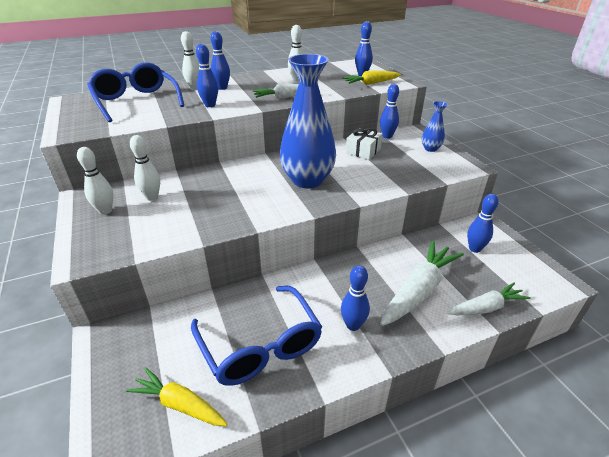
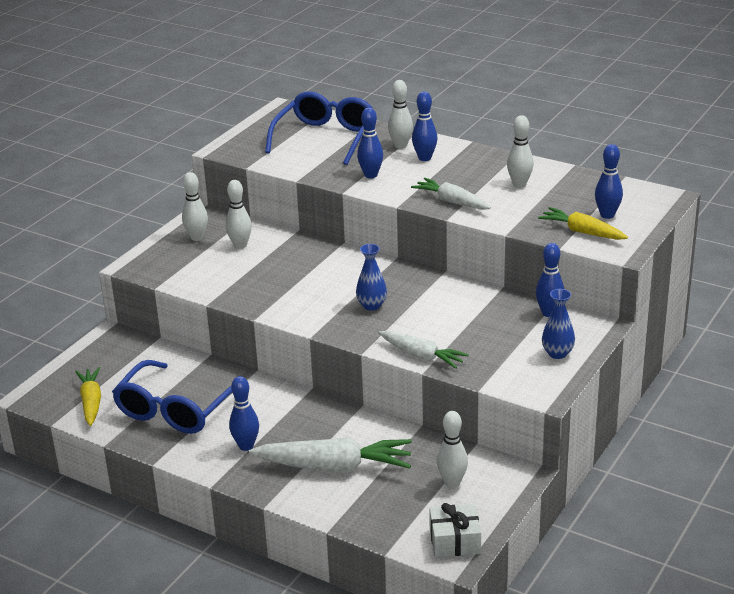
camera: 55 degrees right, 5 degrees down
blue vase [279,54,336,188] -> blue vase [356,244,387,311], size x0.45
white gift [346,128,383,160] -> white gift moved to [429,503,481,557]
white carrot [447,283,531,315] -> white carrot moved to [379,331,469,369]
blue bowling pin [467,194,498,253] -> white bowling pin [437,411,468,488]

